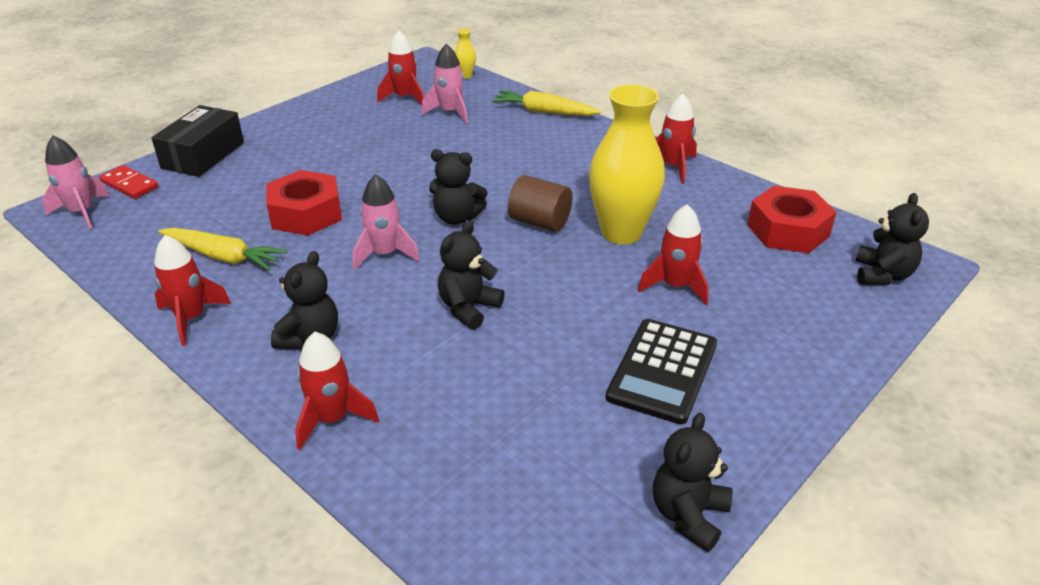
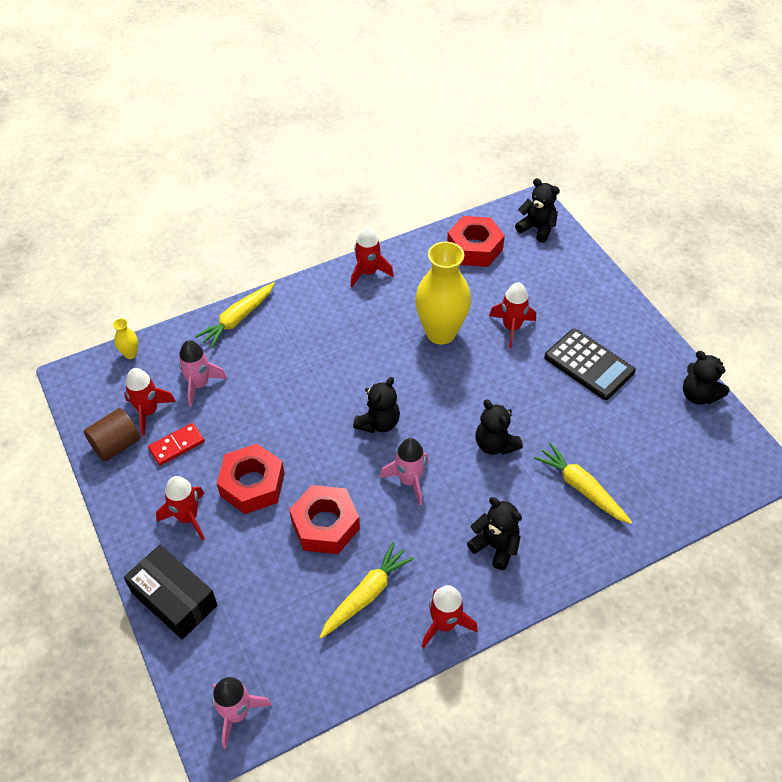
camera: 70 degrees left, 15 degrees up
red domino [99,165,159,199] -> red domino moved to [148,423,205,466]
red rocket [295,332,379,450] -> red rocket moved to [156,476,205,541]
brown cylinder [508,175,572,232] -> brown cylinder moved to [84,408,141,462]
none -> red nut [217,444,285,514]
none -> yellow carrot [534,443,632,524]

